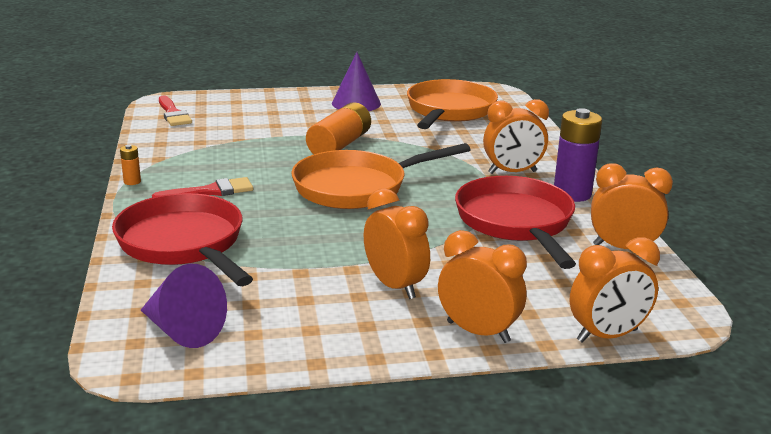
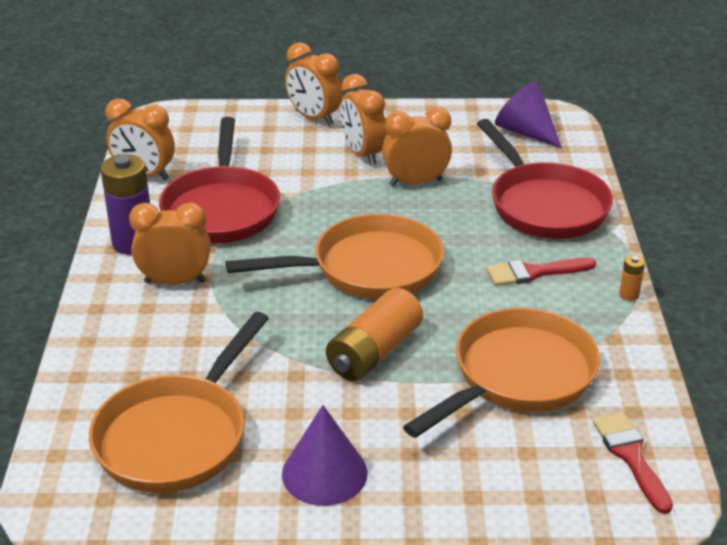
camera: 170 degrees left, 10 degrees up
orange clock [570,237,660,343] -> orange clock moved to [382,107,452,186]
none -> orange pan [403,308,600,438]

